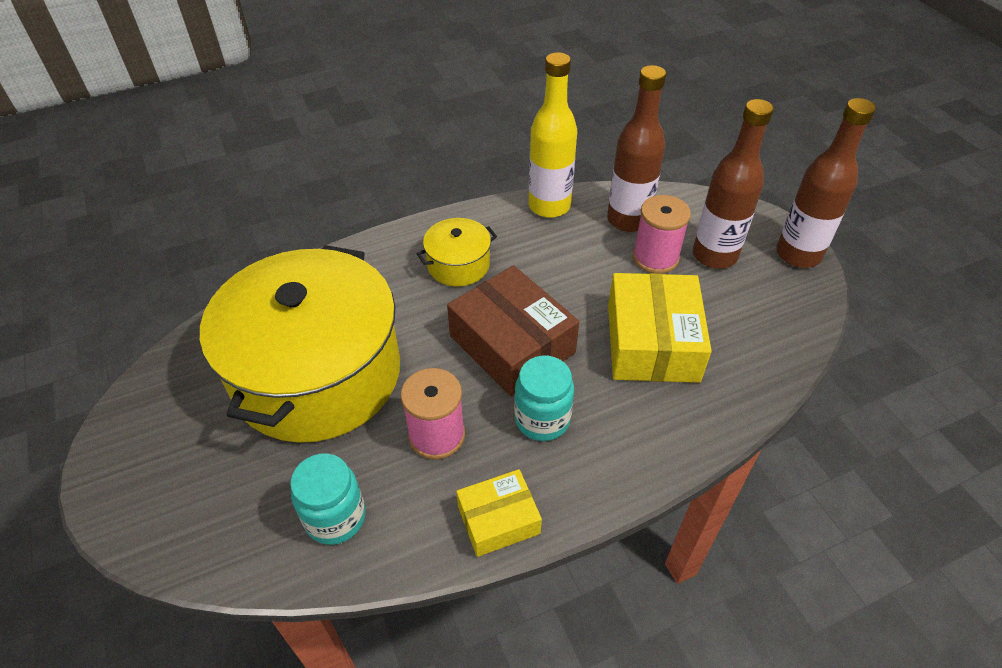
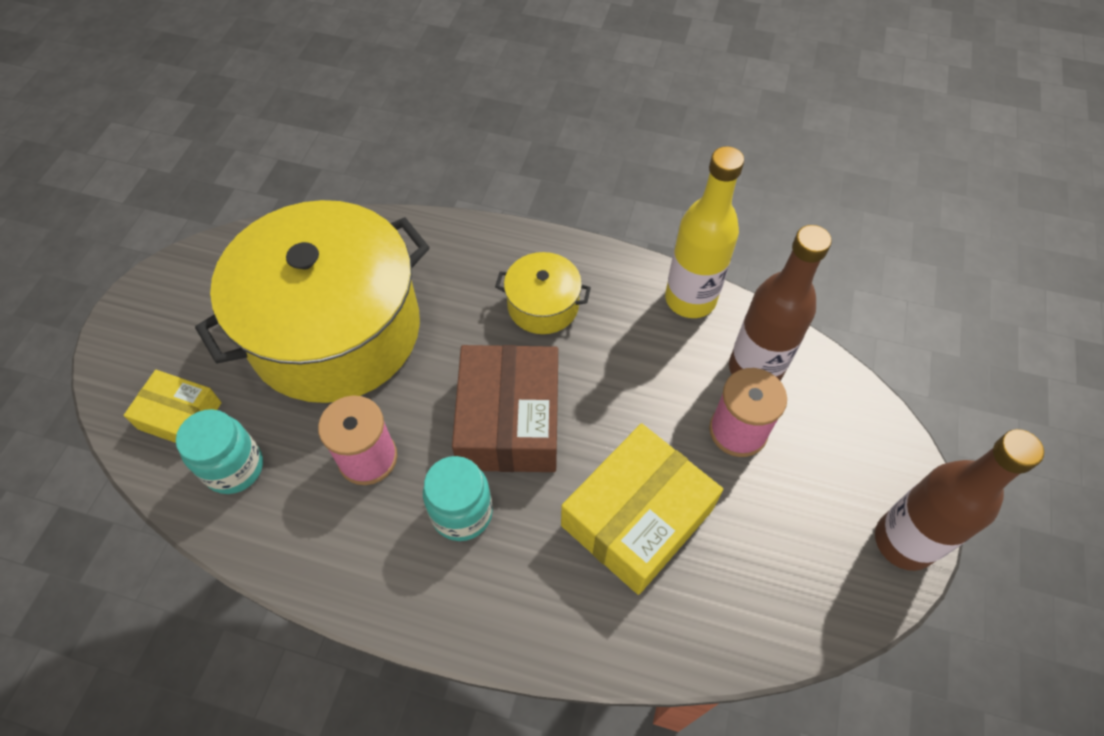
camera: 40 degrees right, 10 degrees up
yellow box [456,469,542,557] -> yellow box moved to [123,370,222,443]
brown bottle [693,99,774,269] -> none

